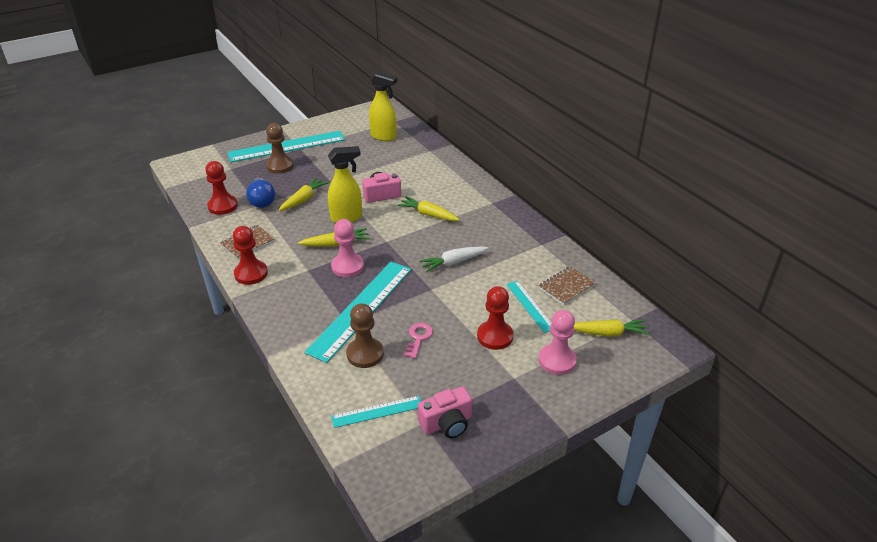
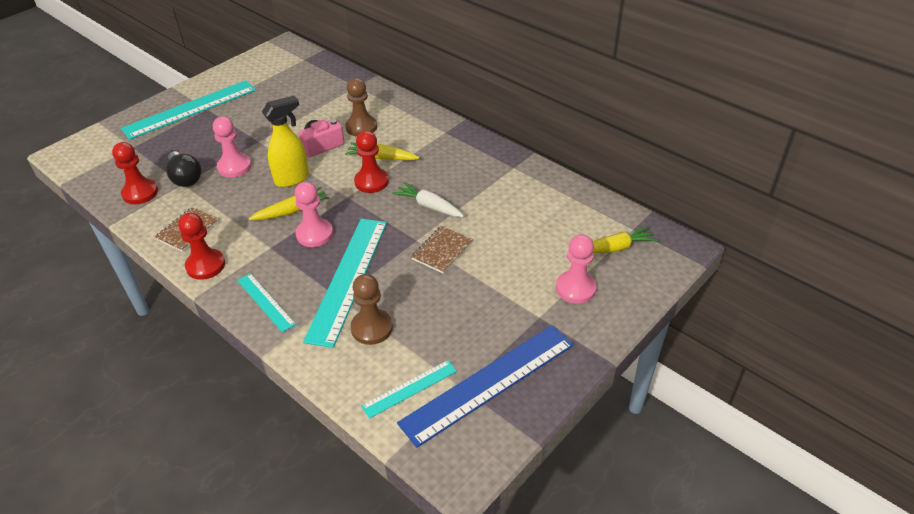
camera: 15 degrees left, 5 degrees up
blue light bulb [246,177,275,208] -> black light bulb [166,151,201,187]
brown pawn [266,123,294,174] -> brown pawn moved to [345,78,377,137]
yellow carrot [279,177,329,211] -> pink pawn [213,117,252,178]
yellow spray bottle [369,72,397,141] -> none
pink key [404,323,433,358] -> none
pink camera [418,386,472,438] -> blue ruler [397,325,574,448]
white carrot [419,246,488,272] -> white carrot turned 75 degrees clockwise [392,182,464,217]
red pawn [477,286,513,350] -> red pawn moved to [354,131,389,193]
turquoise ruler [506,281,552,333] -> turquoise ruler moved to [237,273,296,332]
brown notebook [539,266,596,305] -> brown notebook moved to [411,226,473,274]

